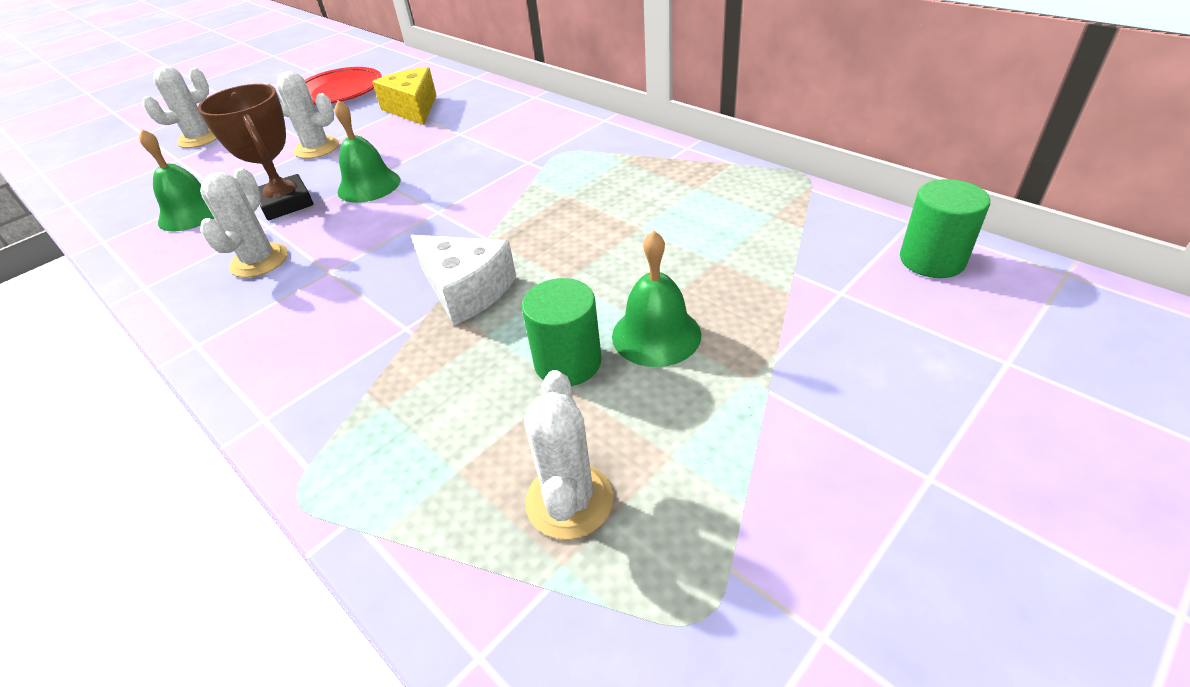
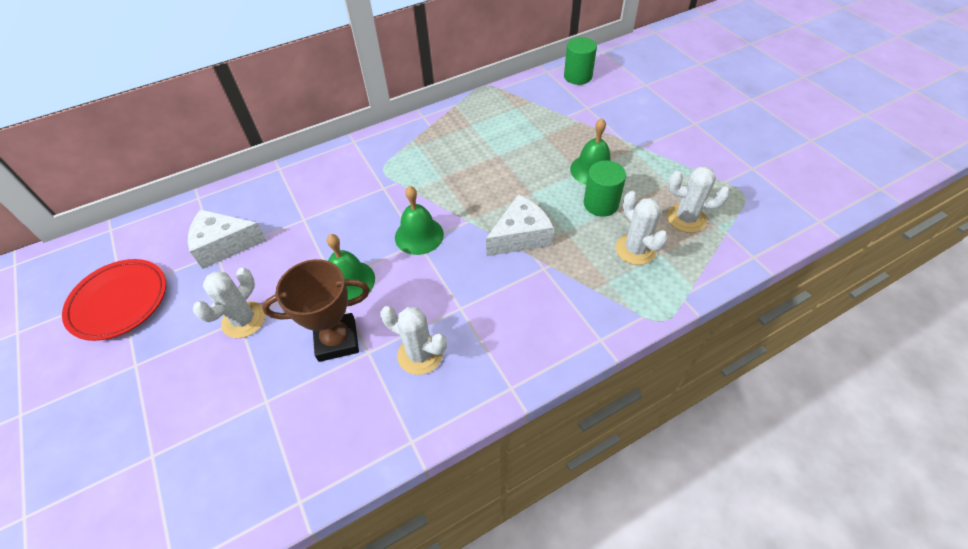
camera: 75 degrees left, 10 degrees up
green bell [139,129,214,232] -> green bell moved to [395,186,444,255]
white cactus [143,66,217,148] -> white cactus moved to [616,191,668,265]
yellow cheese [372,67,437,125] -> white cheese [188,209,267,269]

